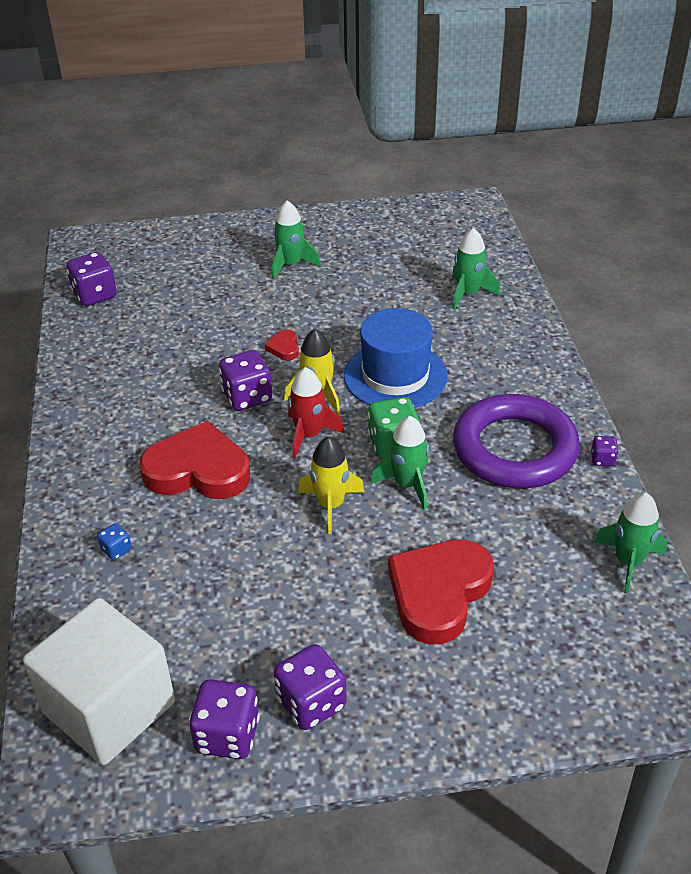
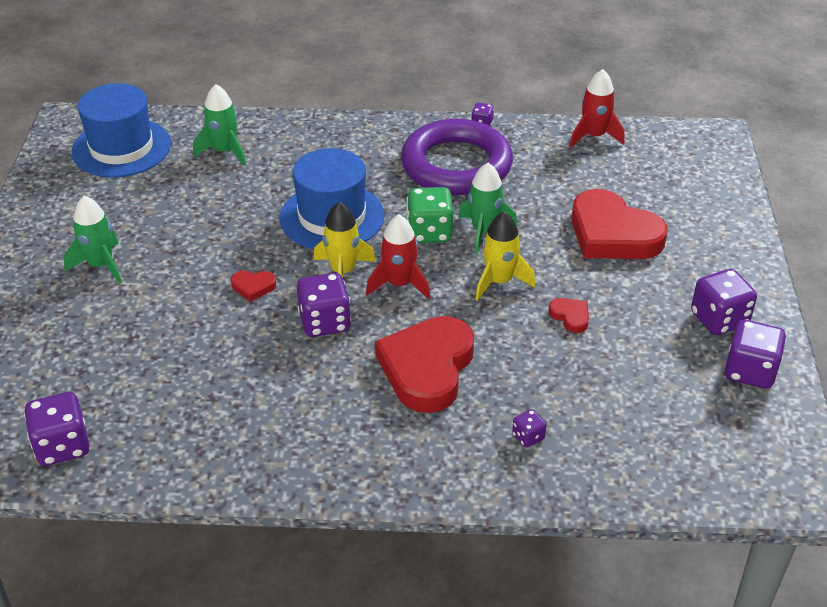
camera: 80 degrees left, 0 degrees up
white cube [23,598,175,765] -> none
blue dice [97,523,132,560] -> purple dice [512,409,546,448]
green rocket [594,493,667,593] -> red rocket [569,69,625,148]
none -> blue hat [72,83,171,178]
none -> red heart [549,298,589,333]

